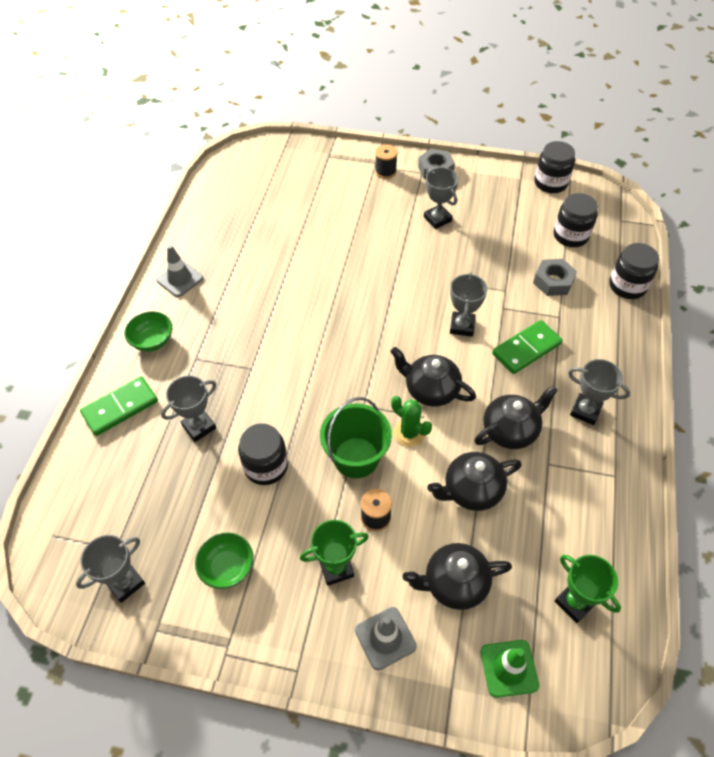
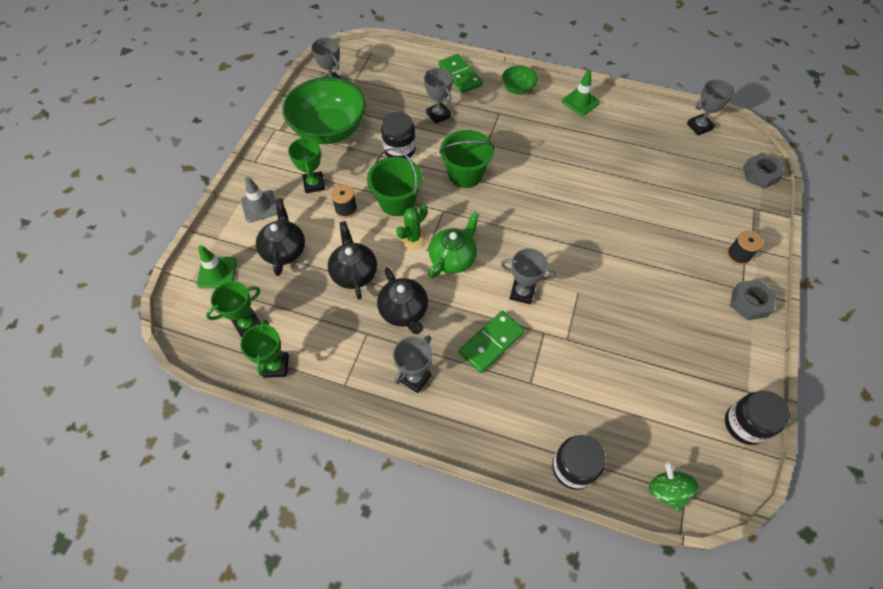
camera: 95 degrees right, 5 degrees up
grey traffic cone [156,245,203,297] -> green traffic cone [562,70,600,116]
green bowl [195,532,253,589] -> green bowl [282,77,366,144], size x2.15
black teapot [390,347,476,407] -> green teapot [429,211,479,279]
grey trophy [424,167,459,229] -> grey trophy moved to [687,80,734,136]
green domino [492,320,563,374] -> green domino turned 75 degrees clockwise [459,311,525,373]
grey nut [533,259,577,296] -> grey nut moved to [743,153,785,189]
black jar [554,193,598,247] -> none
none -> green trophy [240,319,289,378]
none -> green bucket [439,130,495,188]
none -> green spinning top [649,462,698,512]

